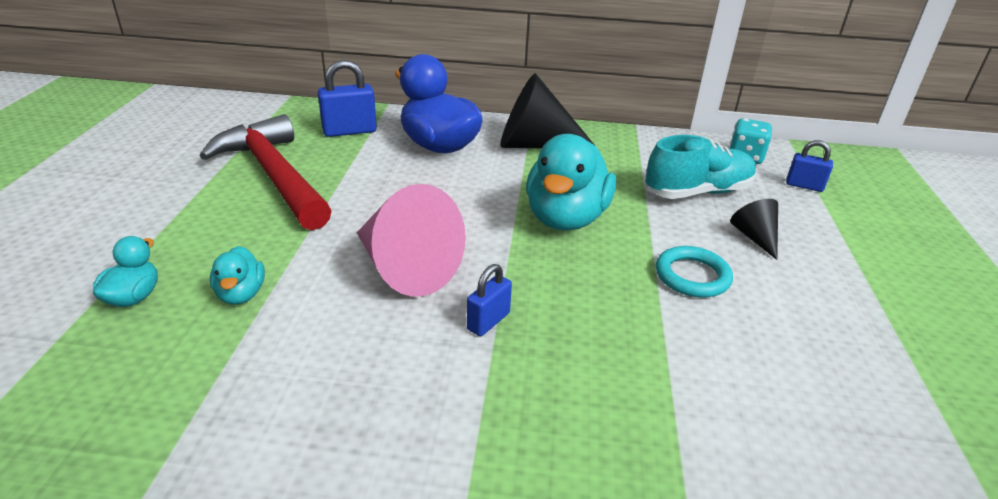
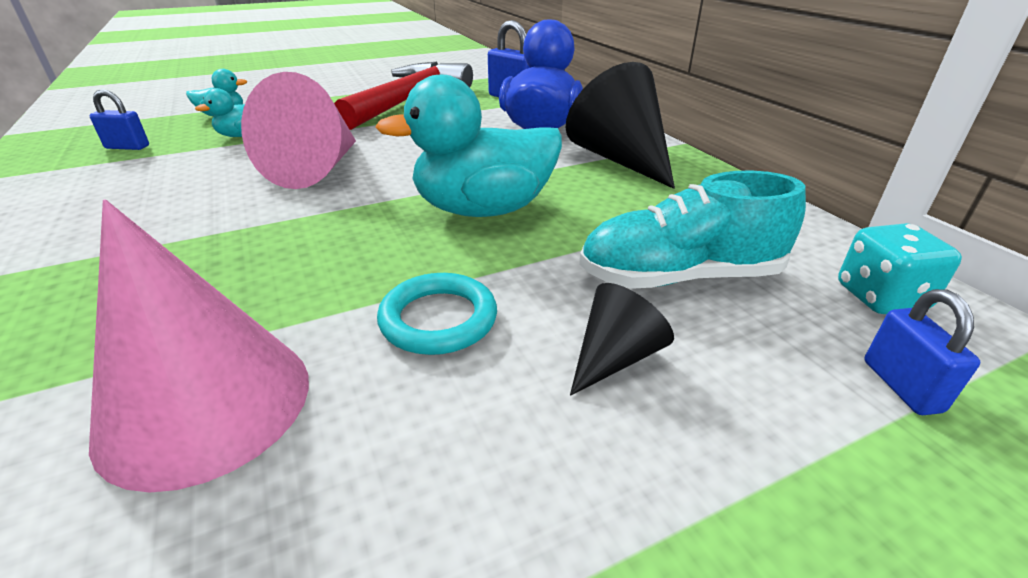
camera: 60 degrees right, 0 degrees up
blue padlock [467,264,512,336] -> blue padlock moved to [89,89,149,150]
turquoise shoe [645,135,757,199] -> turquoise shoe turned 135 degrees clockwise [579,171,806,289]
none -> pink cone [89,199,309,492]

